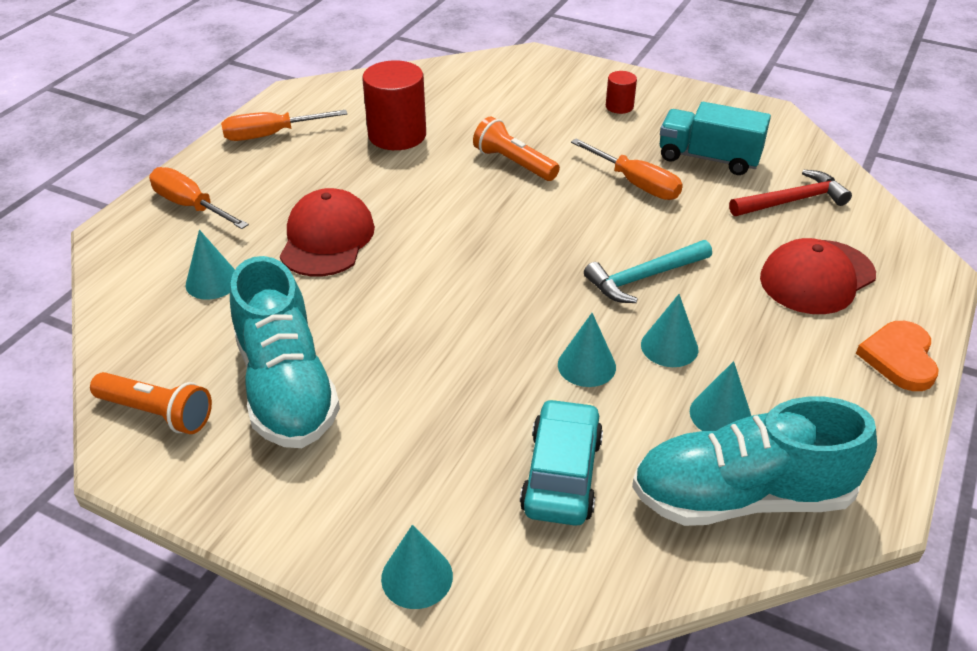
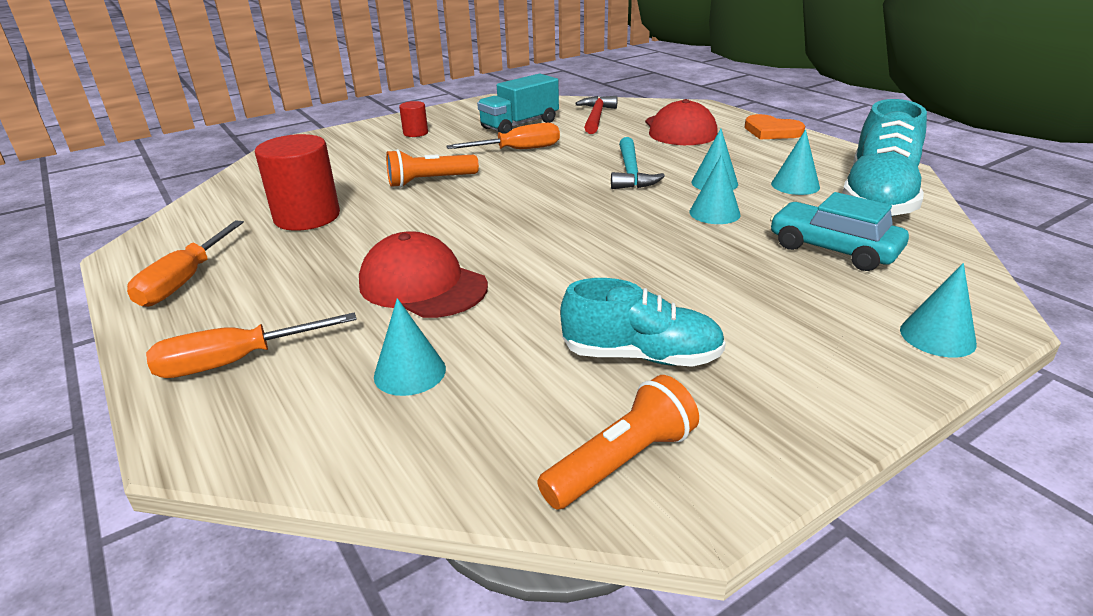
camera: 60 degrees left, 10 degrees down
turquoise shoe [230,256,340,448] -> turquoise shoe [560,278,726,367], size x0.66

